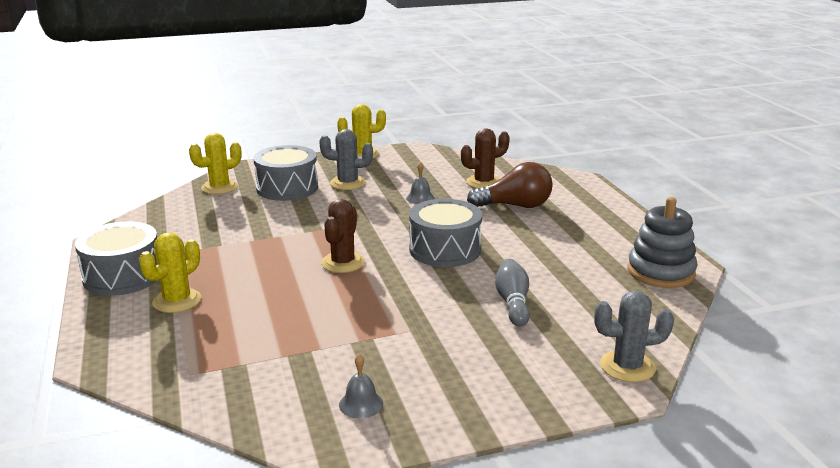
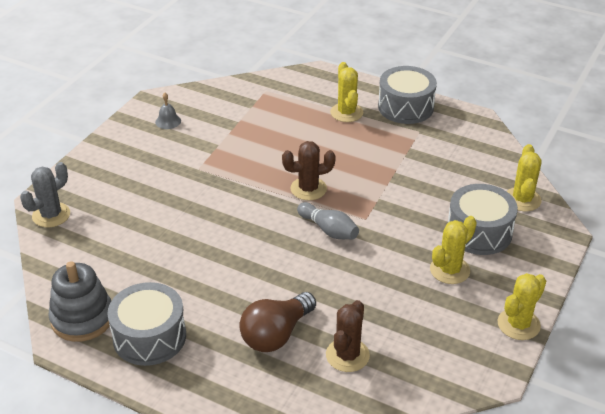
camera: 135 degrees right, 15 degrees up
grey cactus [319,129,373,190] -> yellow cactus [430,216,477,284]
brown cactus [321,199,365,273] -> brown cactus turned 75 degrees counterclockwise [282,141,336,200]
grey bell [406,162,435,204] -> none
grey drum [409,199,482,267] -> grey drum moved to [107,282,186,366]
grey bowling pin [495,259,530,327] -> grey bowling pin moved to [297,202,359,239]

